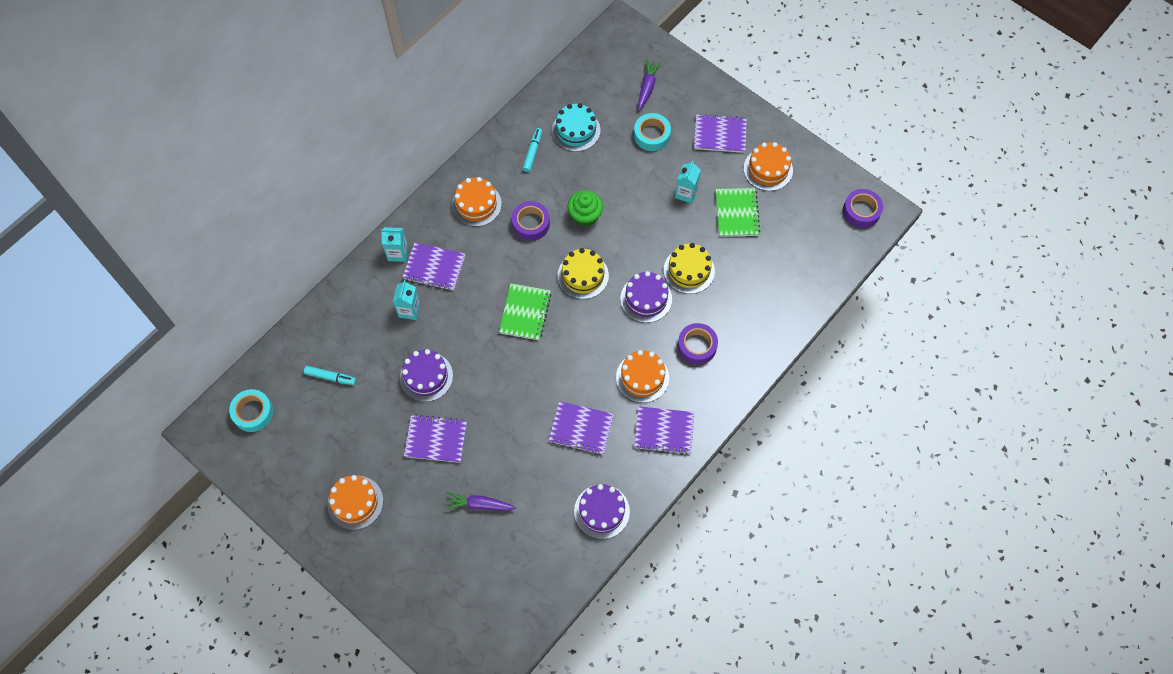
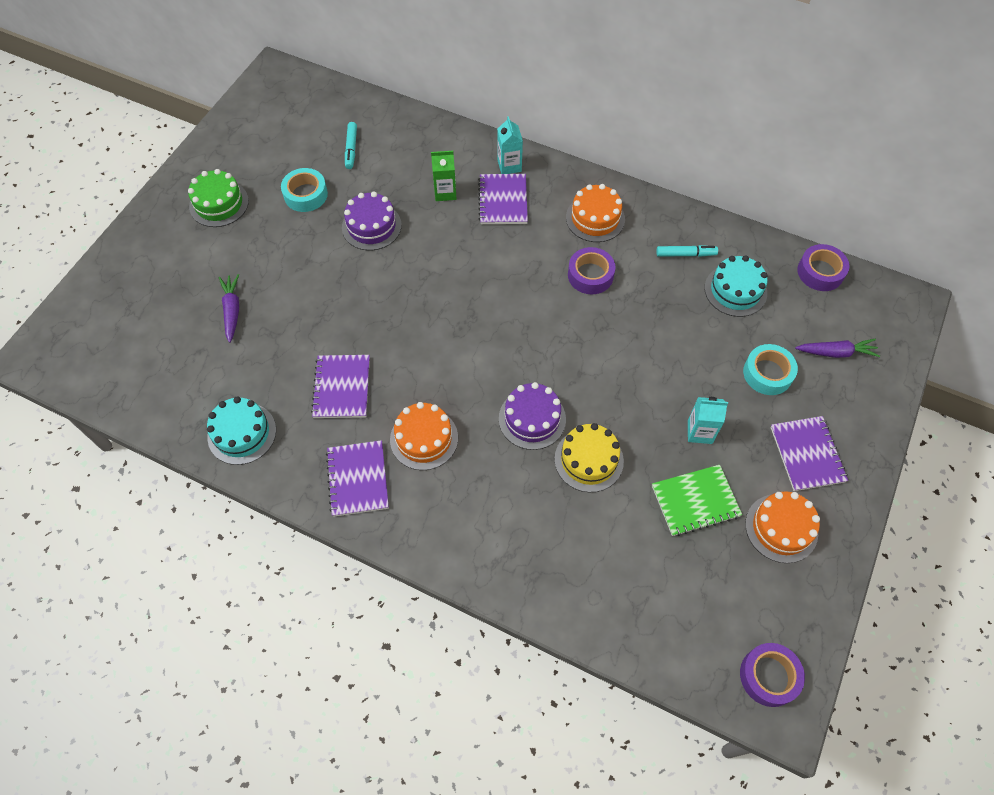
camera: 75 degrees right, 5 degrees down
turquoise tape [229,389,273,432] -> turquoise tape moved to [281,168,328,212]
orange cake [328,475,383,530] -> green cake [188,169,249,227]
turquoise carton [393,280,421,320] -> green carton [431,151,456,201]
purple notebook [404,415,467,463] -> none
green notebook [499,284,551,340] -> none
yellow cake [558,248,609,299] -> none
green cupcake [568,190,603,227] -> none
purple cake [574,484,630,539] -> turquoise cake [207,397,276,465]
purple tape [678,323,718,365] -> purple tape moved to [797,244,849,291]

